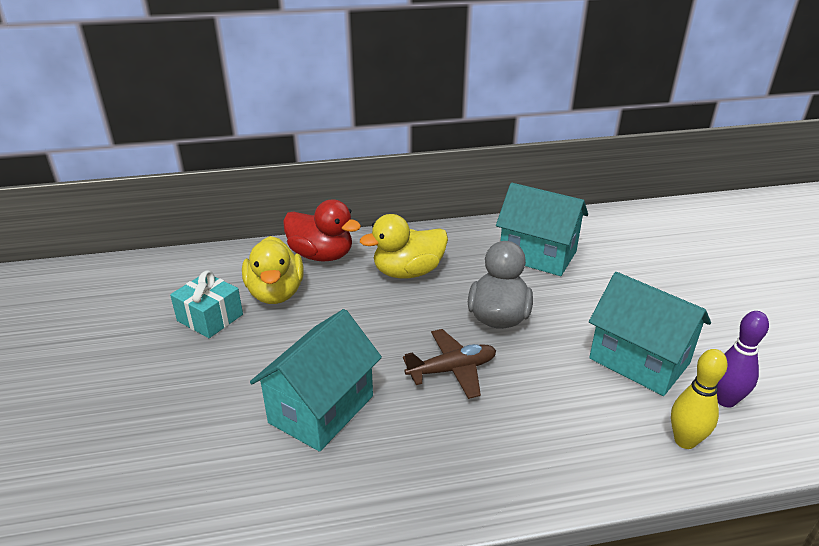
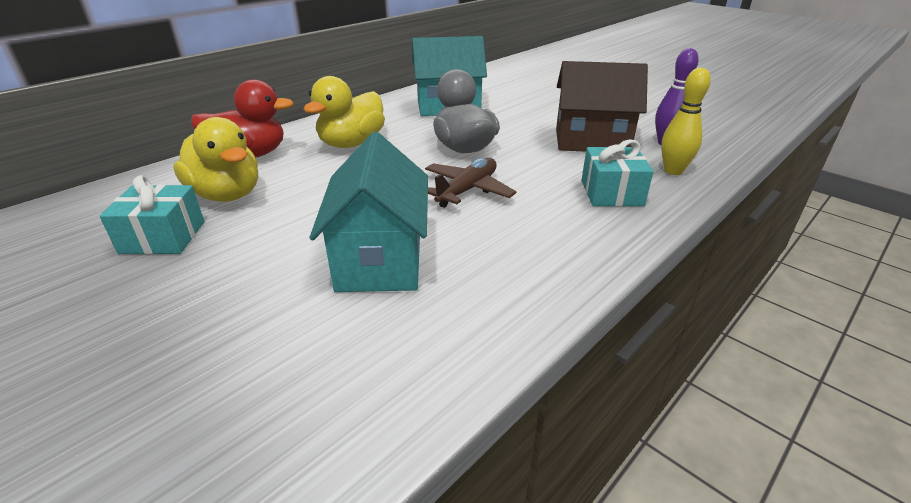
camera: 35 degrees left, 0 degrees up
turquoise house [589,272,711,396] -> brown house [556,61,648,152]
none -> turquoise gift [581,139,654,207]

